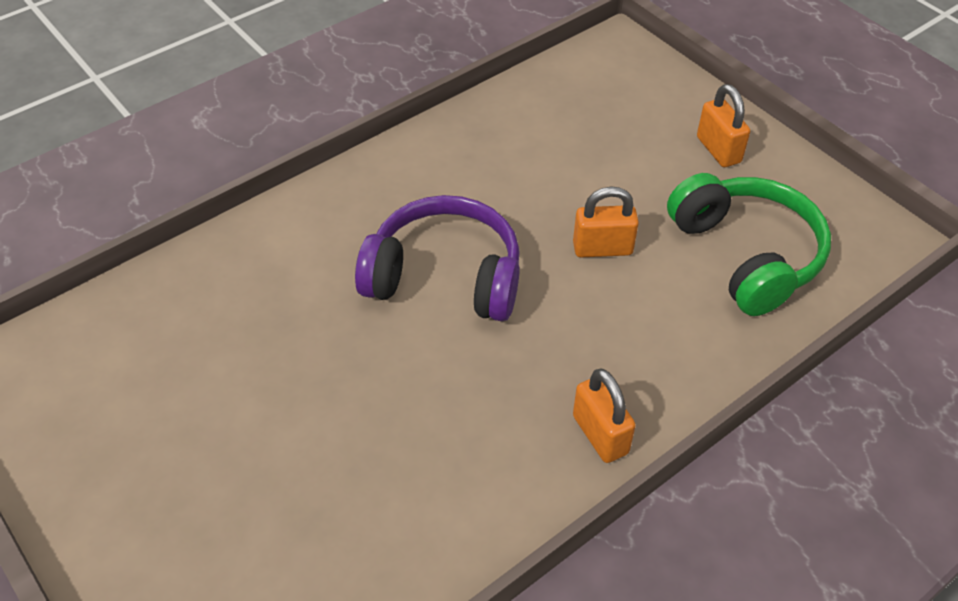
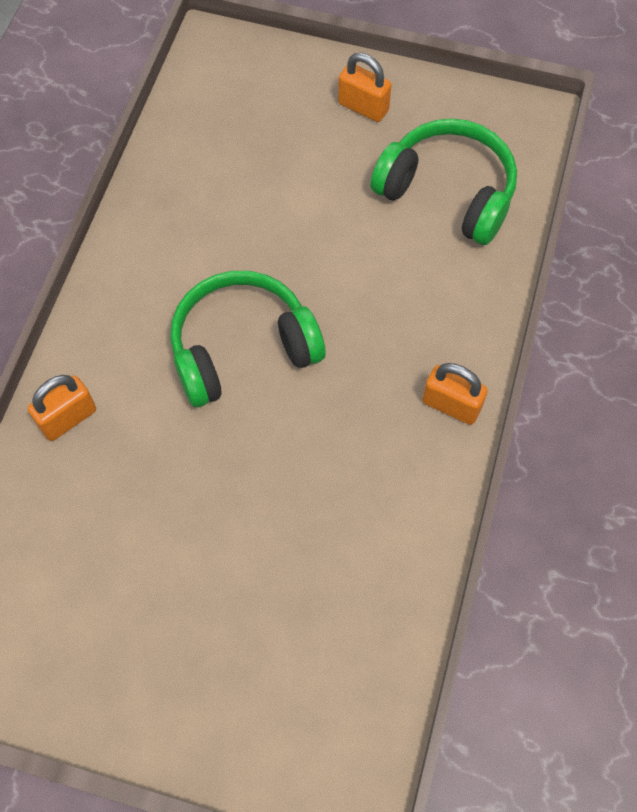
camera: 35 degrees left, 15 degrees up
purple headphones [355,195,520,321] -> green headphones [170,271,326,407]
orange padlock [573,187,639,257] -> orange padlock moved to [28,375,96,441]

